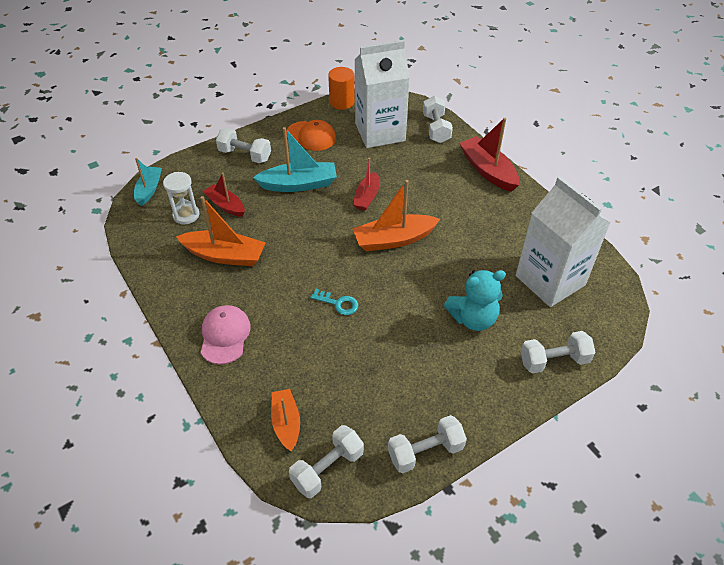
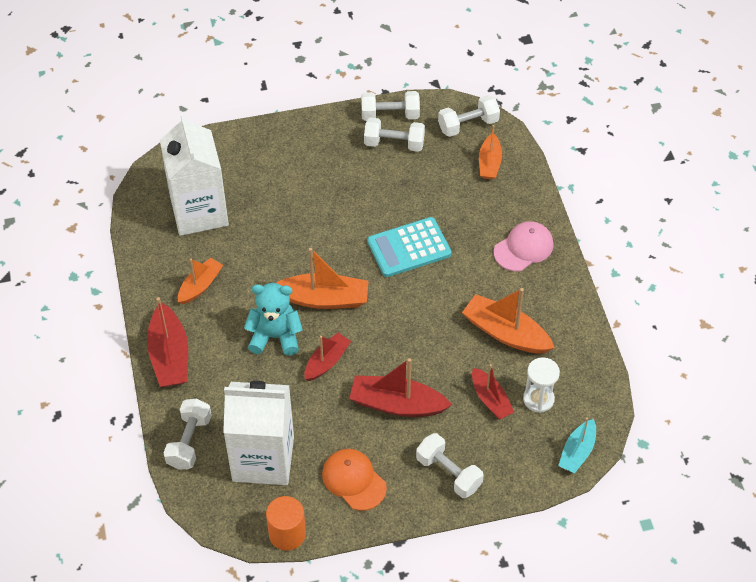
camera: 160 degrees left, 5 degrees up
pink cap [200,305,251,365] -> pink cap turned 150 degrees counterclockwise [494,221,553,271]
turquoise boat [253,127,337,192] -> red boat [349,358,452,417]
turquoise key [310,289,359,315] -> turquoise calculator [367,217,451,277]
turquoise teddy bear [444,270,506,331] -> turquoise teddy bear moved to [244,283,303,356]
white dumbbell [521,331,595,374] -> white dumbbell moved to [364,118,425,152]
none -> orange boat [178,258,223,304]

